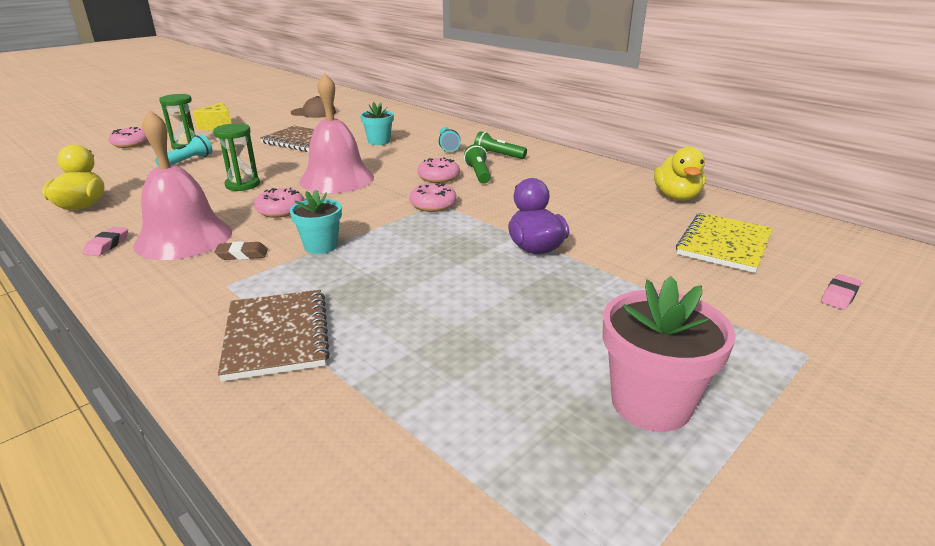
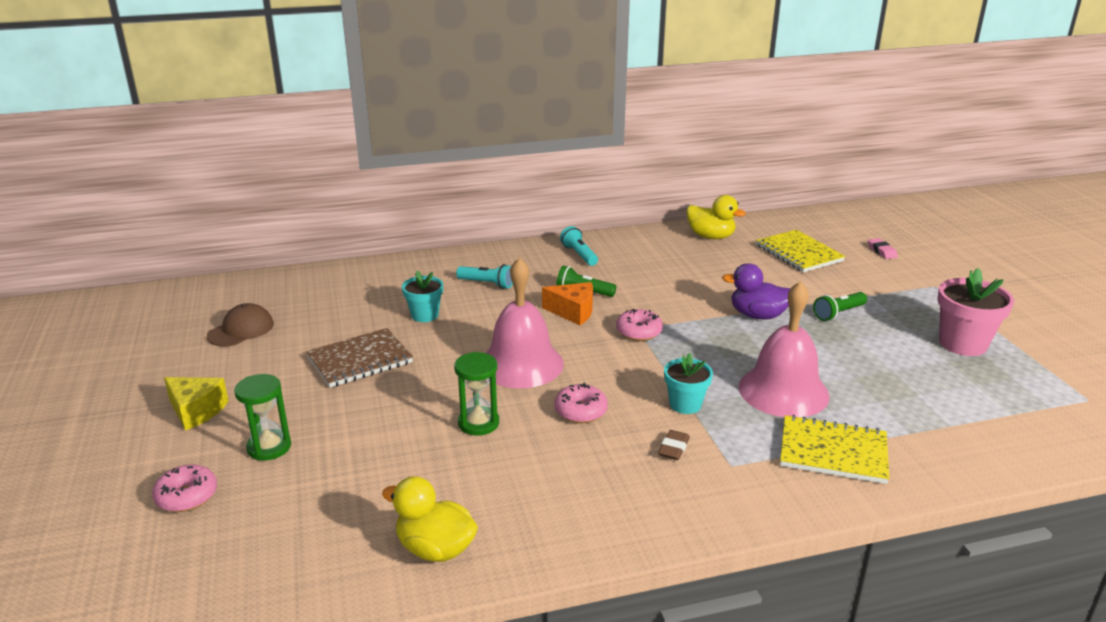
camera: 60 degrees left, 0 degrees up
pink eraser [83,227,128,256] -> none
pink bell [133,110,232,260] -> pink bell moved to [739,281,829,418]
turquoise flashlight [155,134,213,167] -> turquoise flashlight moved to [560,226,598,266]
brown notebook [218,290,330,382] -> yellow notebook [780,415,890,484]
pink donut [417,157,460,183] -> orange cheese [542,282,593,325]
green flashlight [474,131,527,159] -> green flashlight moved to [813,292,867,321]

